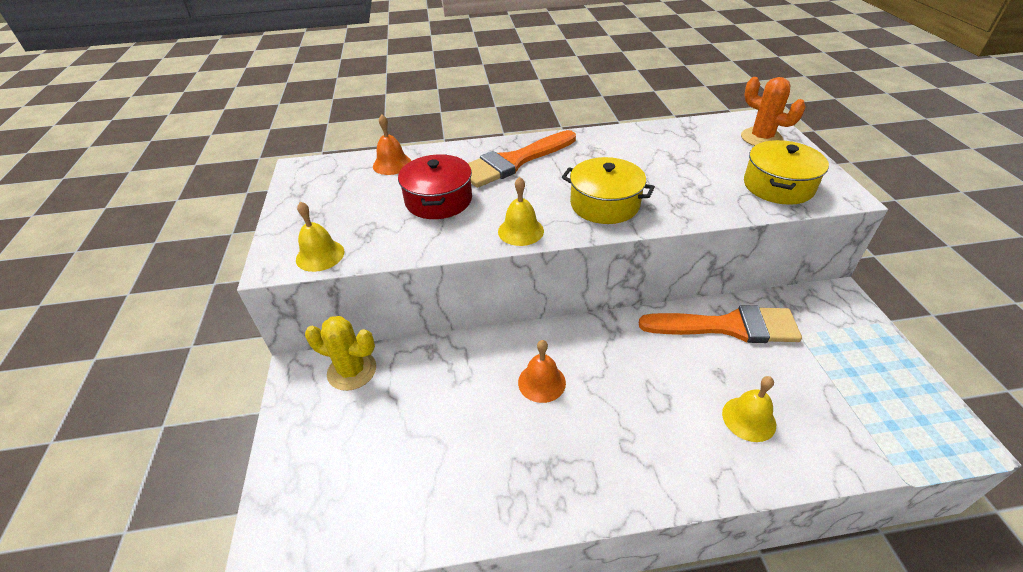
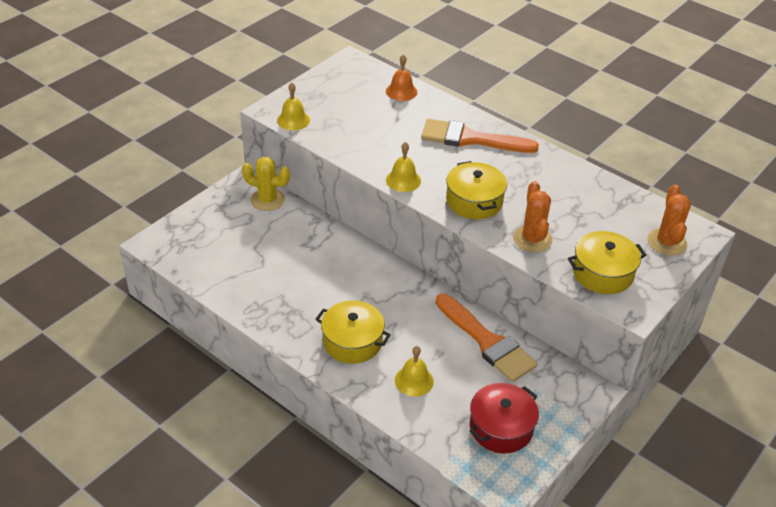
camera: 45 degrees right, 0 degrees up
yellow cactus [305,316,376,391] -> yellow cactus turned 45 degrees counterclockwise [242,157,290,211]
red pot [398,154,472,219] -> red pot moved to [470,383,539,453]
orange bell [518,340,566,403] -> none
none -> yellow pot [316,301,391,364]
none -> orange cactus [513,181,552,252]

